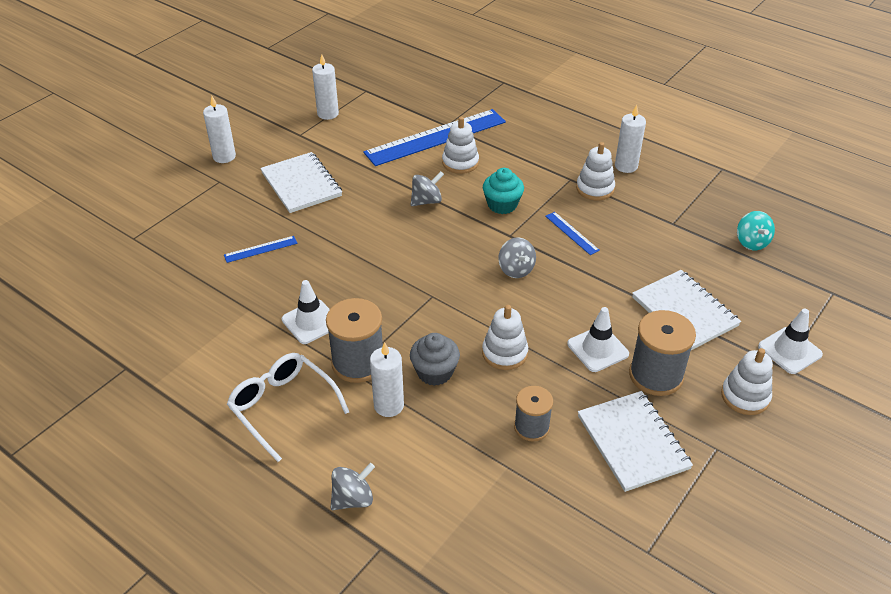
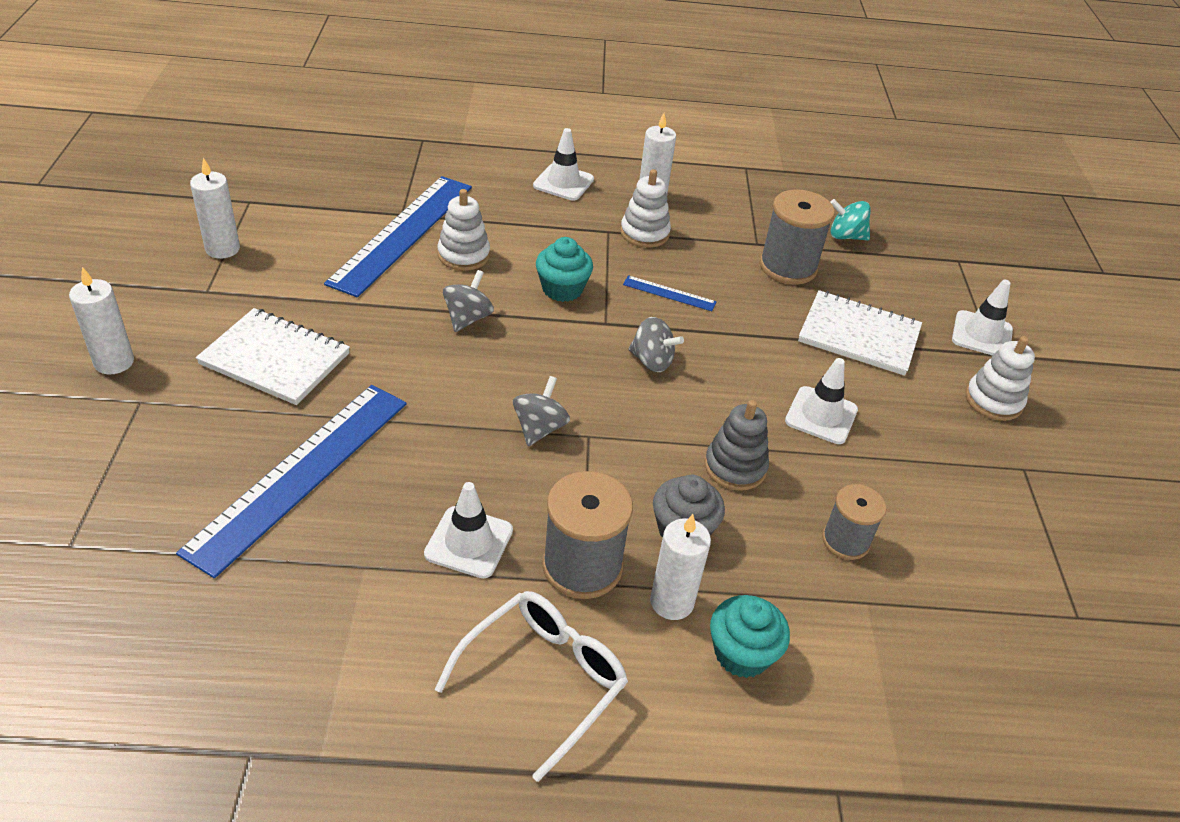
camera: 40 degrees left, 0 degrees up
blue ruler [224,236,297,263] -> blue ruler [176,385,407,578], size x2.37
white glasses [227,353,349,462] -> white glasses turned 120 degrees clockwise [435,591,628,782]
grey spinning top [331,463,375,510] -> grey spinning top moved to [513,376,570,446]
white stacking toy [482,305,528,370] -> grey stacking toy [705,400,769,491]
white notebook [578,391,693,492] -> none
grey spool [629,310,696,396] -> grey spool moved to [759,189,835,285]
turquoise spinning top [737,211,775,250] -> turquoise spinning top turned 150 degrees clockwise [831,199,871,241]
none -> white traffic cone [533,128,594,201]
none -> turquoise cupcake [710,595,790,678]

